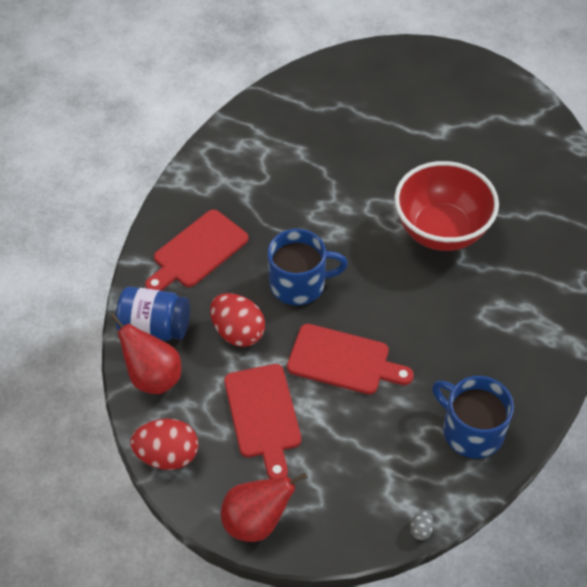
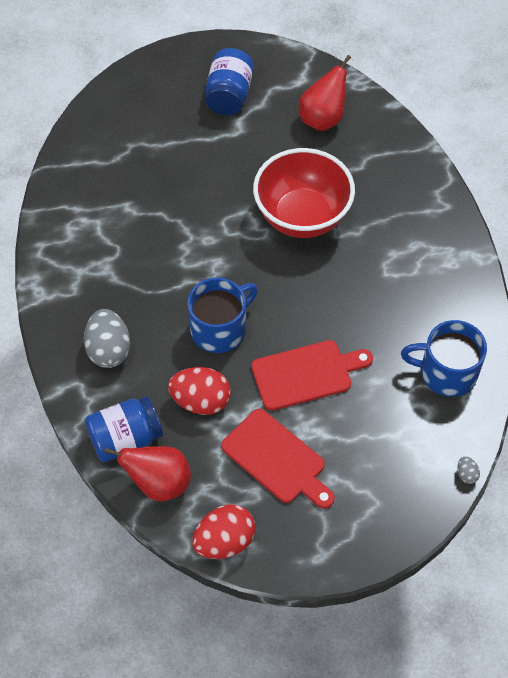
camera: 35 degrees left, 5 degrees up
red cutting board [145,210,249,291] -> grey egg [84,309,130,368]
red pear [221,473,307,542] -> red pear moved to [299,55,351,131]
none -> blue jar [206,48,253,115]

